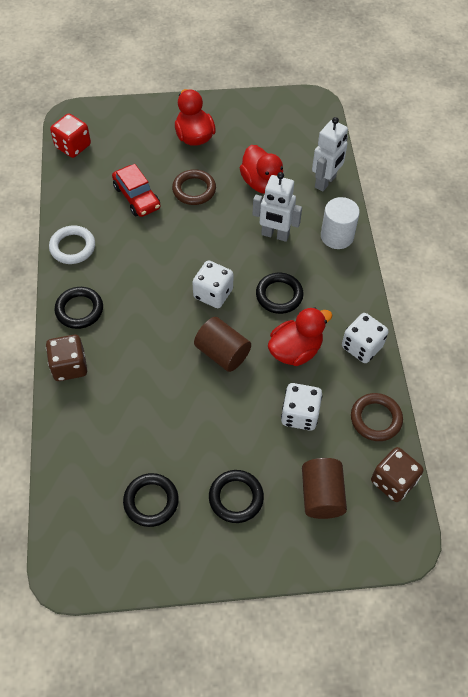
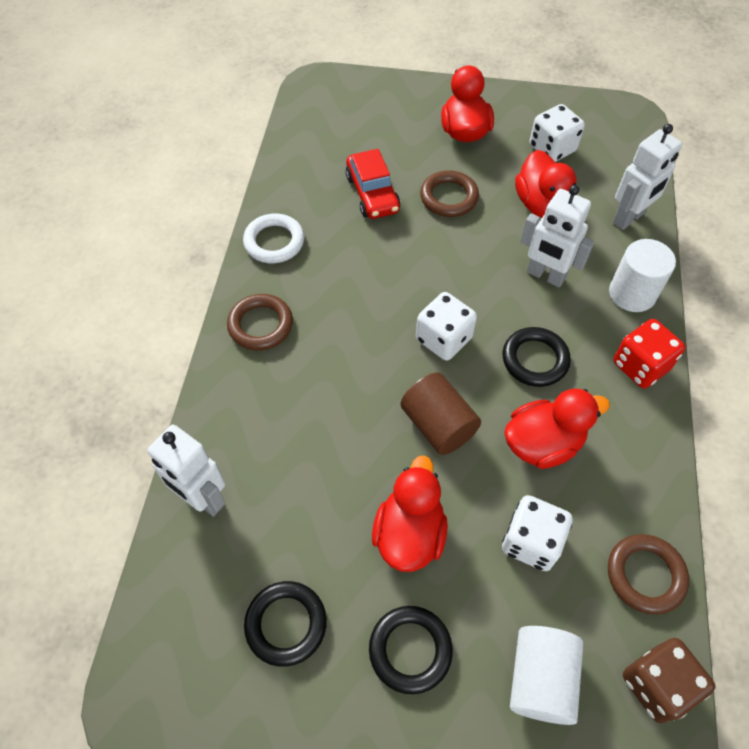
camera: 15 degrees right, 0 degrees up
brown dice [46,334,87,381] -> none
red dice [50,113,91,158] -> red dice moved to [613,319,685,388]
black ring [54,287,103,329] -> brown ring [227,294,293,350]
brown cylinder [302,458,347,519] -> white cylinder [510,626,583,725]
white dice [342,313,388,363] -> white dice moved to [530,104,585,162]
none -> white robot [147,424,225,517]
none -> red duck [372,455,448,572]

